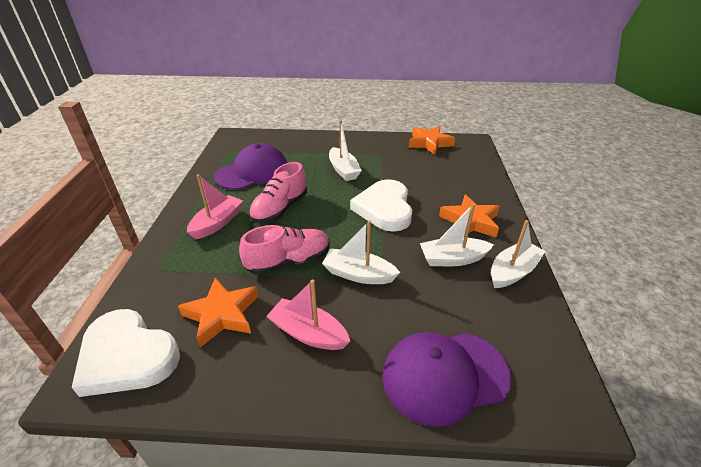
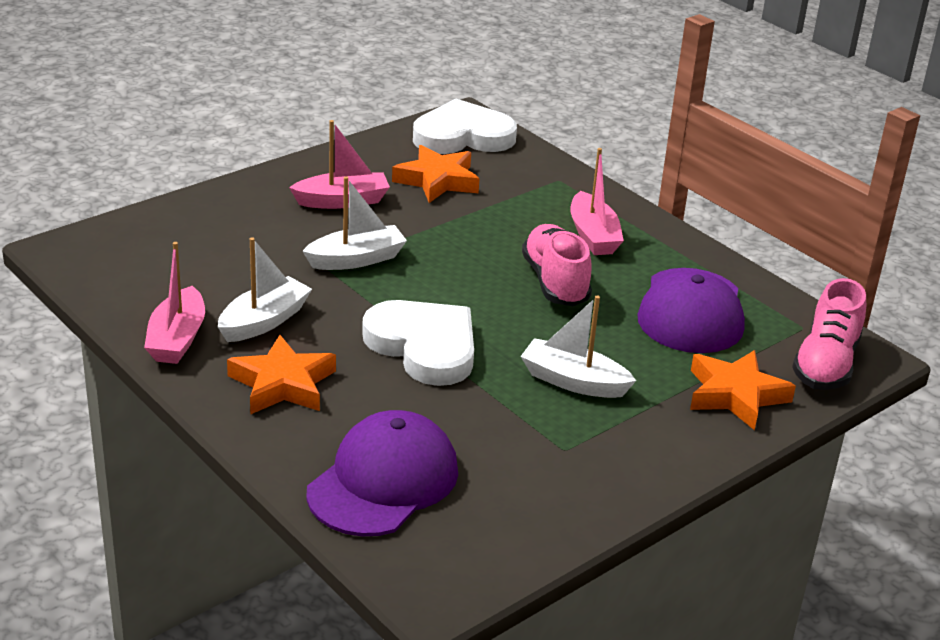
camera: 135 degrees right, 5 degrees down
pink shoe [239,225,330,275] -> pink shoe moved to [792,278,866,390]
purple cap [382,332,511,427] -> purple cap moved to [306,410,458,536]
orange star [408,126,455,155] -> orange star moved to [690,350,796,430]
white boat [491,220,545,288] -> pink boat [144,242,205,364]

